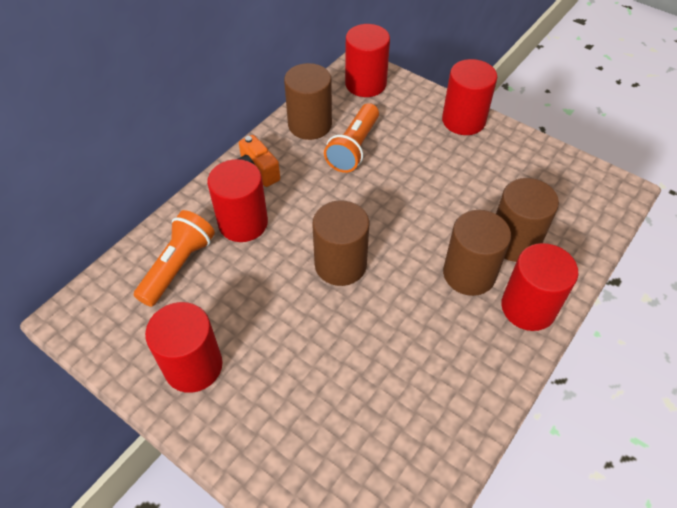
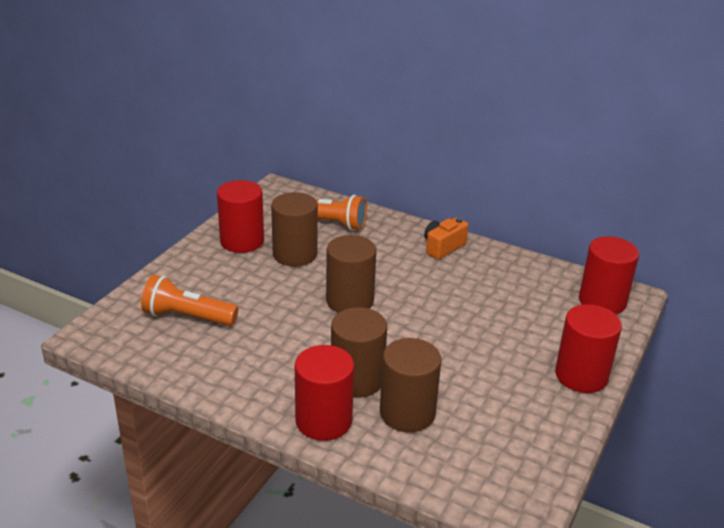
camera: 80 degrees right, 20 degrees down
red cylinder [207,159,268,242] -> none
brown cylinder [284,63,332,140] -> brown cylinder moved to [271,192,318,266]
orange flashlight [324,103,379,173] -> orange flashlight moved to [141,275,238,326]

